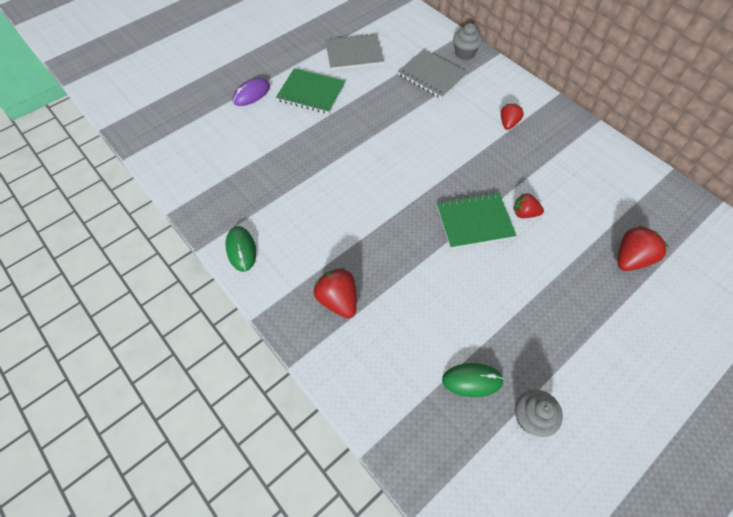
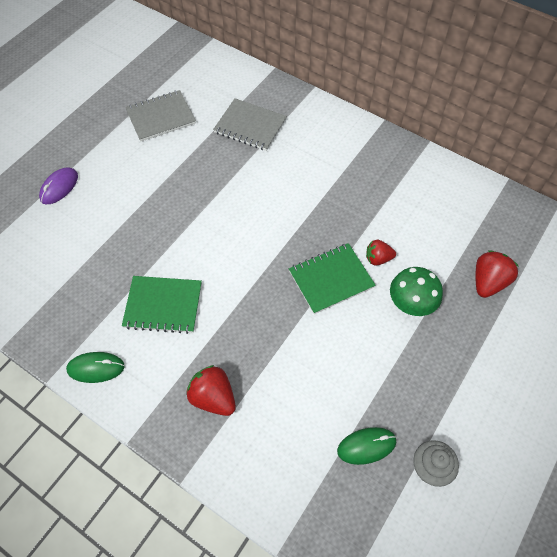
camera: 15 degrees left, 0 degrees up
green mouse [226,226,256,272] -> green mouse turned 60 degrees counterclockwise [66,352,125,383]
green notebook [276,68,345,114] -> green notebook moved to [122,276,202,334]
grey cupcake [453,23,482,60] -> none
red strawberry [501,104,524,130] -> none
none -> green mushroom [390,267,443,316]

